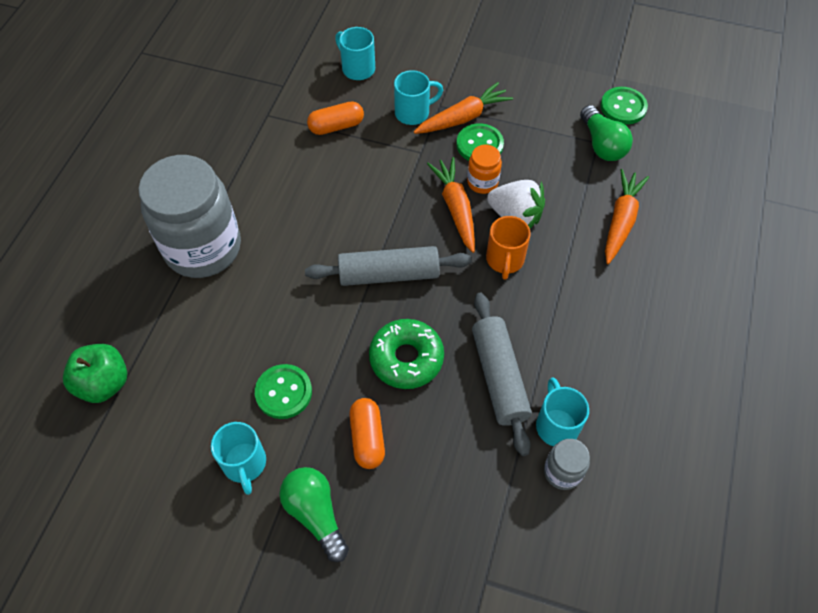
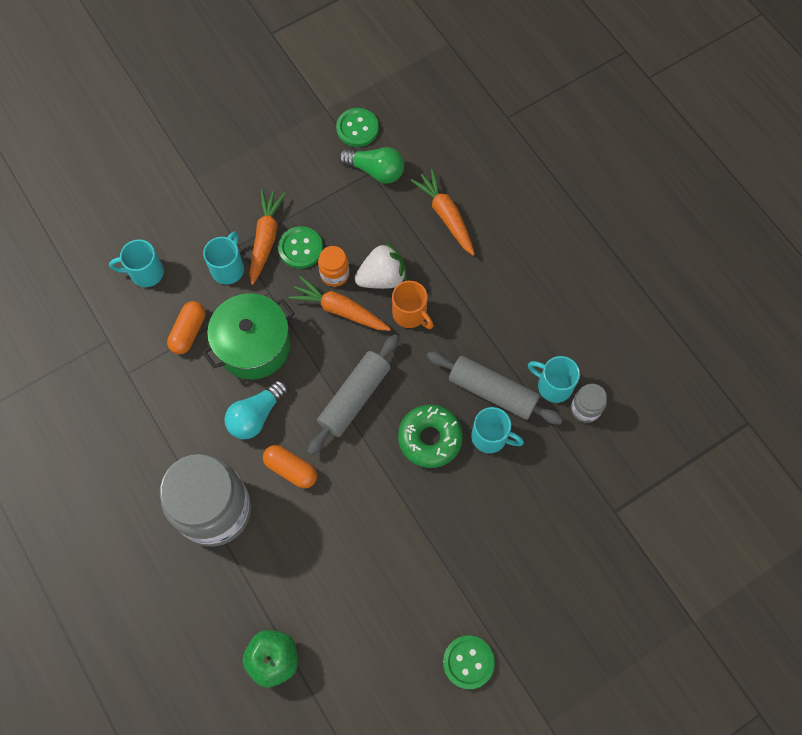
camera: 50 degrees left, 10 degrees up
turquoise mug [211,422,266,495] -> turquoise mug moved to [471,407,524,453]
green button [255,364,312,419] -> green button moved to [443,635,495,689]
green light bulb [279,467,349,562] -> none
orange capsule [349,398,385,469] -> orange capsule moved to [263,445,317,489]
none -> green pot [203,293,295,380]
none -> turquoise light bulb [224,380,288,439]

